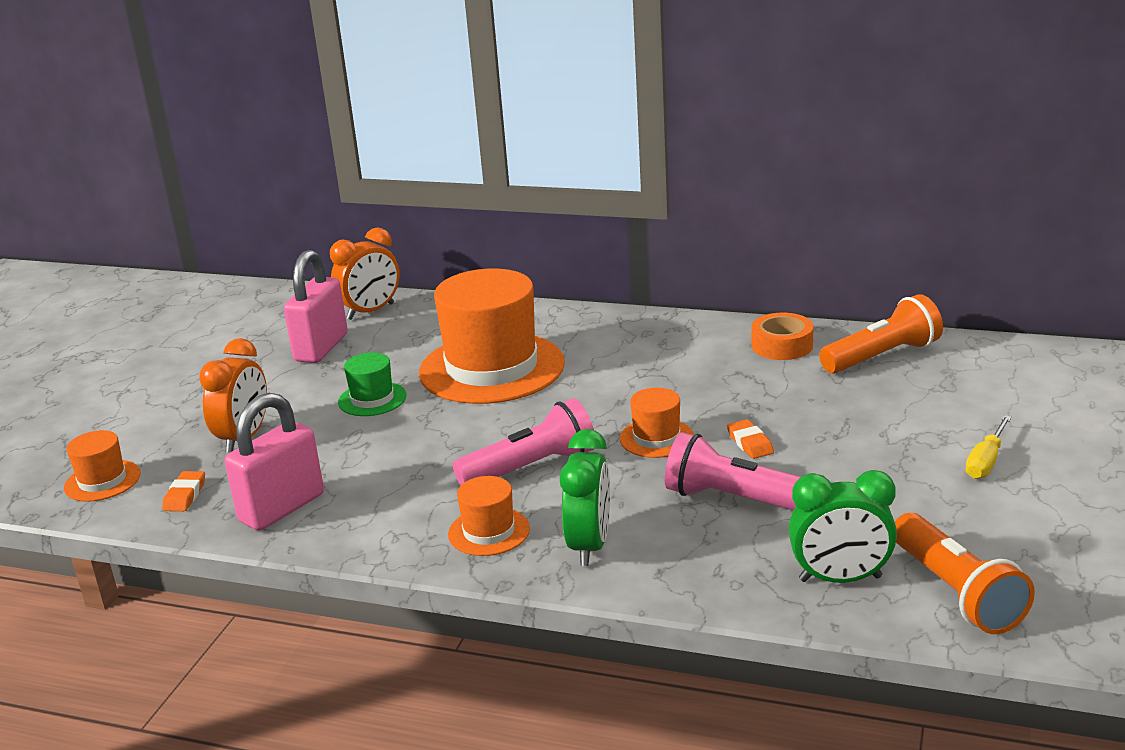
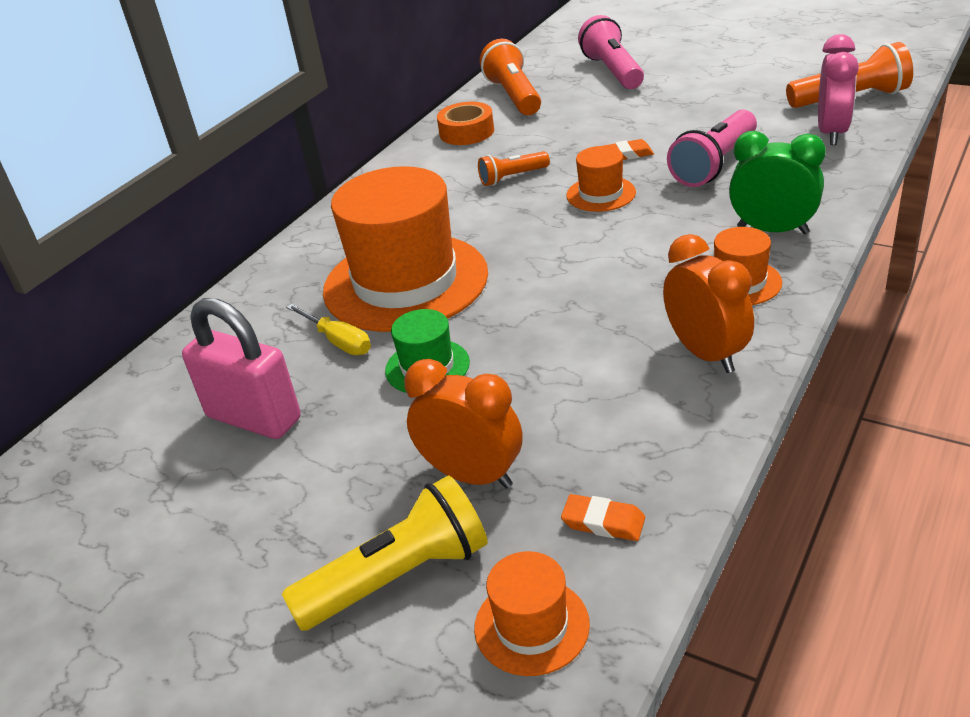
camera: 75 degrees left, 10 degrees up
pink padlock [225,393,324,531] -> none
orange clock [330,228,400,320] -> orange clock moved to [663,234,754,373]
pink flashlight [453,398,594,486] -> pink flashlight moved to [578,15,644,89]
green clock [788,470,897,583] -> pink clock [818,34,859,145]
yellow screwdriver [965,415,1012,479] -> yellow screwdriver moved to [286,304,371,355]
none -> yellow flashlight [282,475,488,631]
none -> orange flashlight [478,151,550,186]

